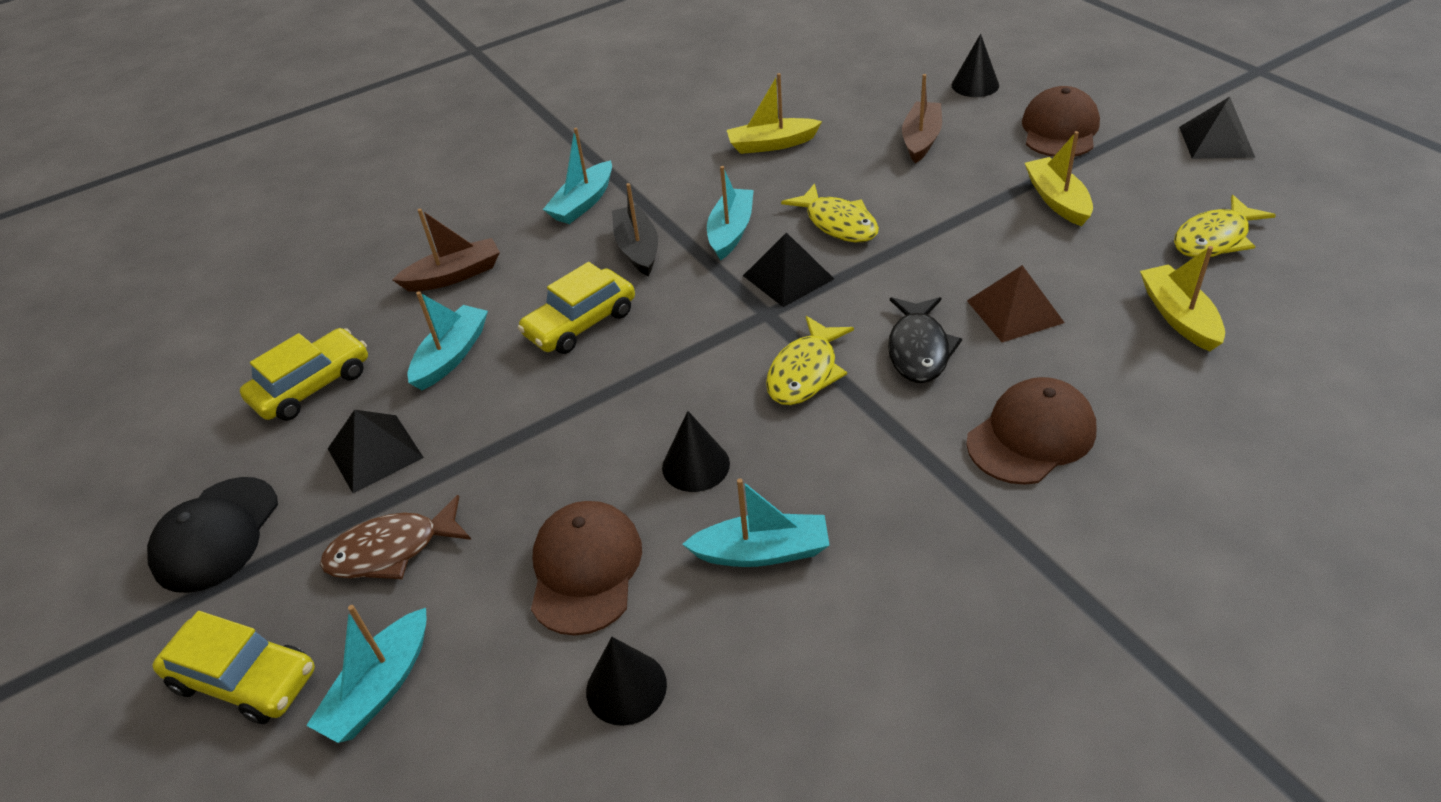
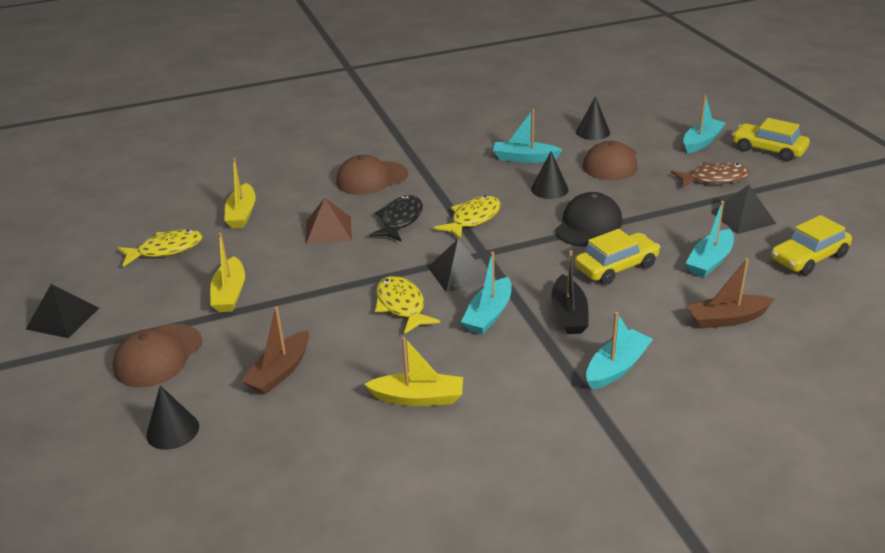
camera: 170 degrees left, 10 degrees down
black cap [147,477,278,593] -> black cap moved to [555,192,622,247]

